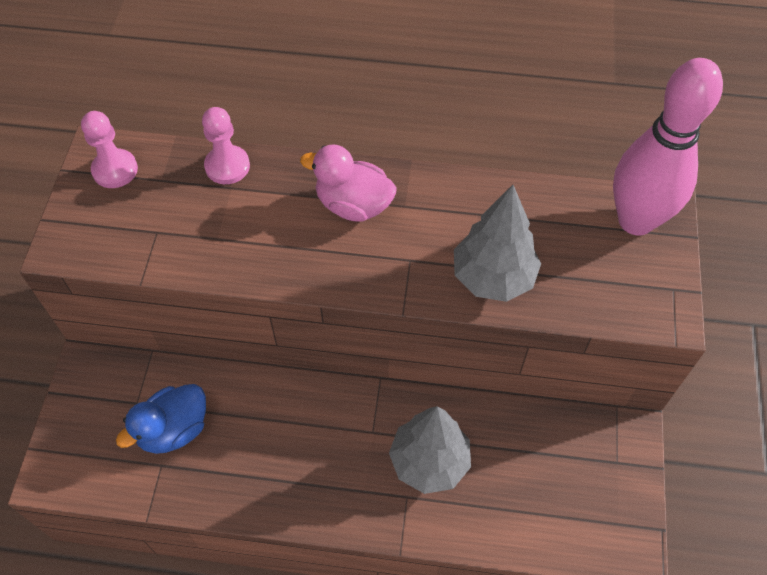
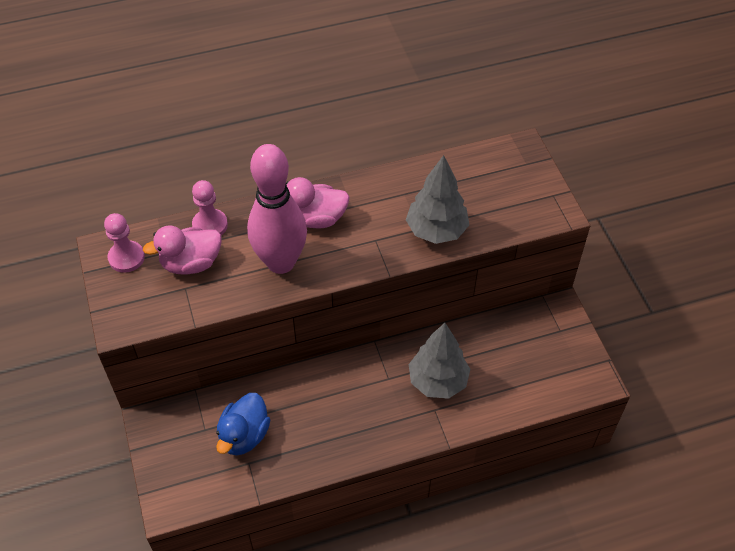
camera: 25 degrees left, 5 degrees down
pink bowling pin [613,58,723,235] -> pink bowling pin moved to [247,144,307,274]
none -> pink duck [143,225,222,274]

